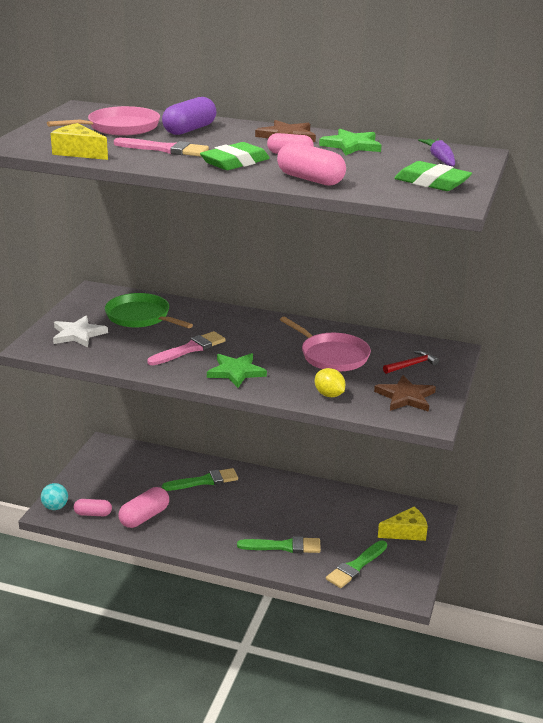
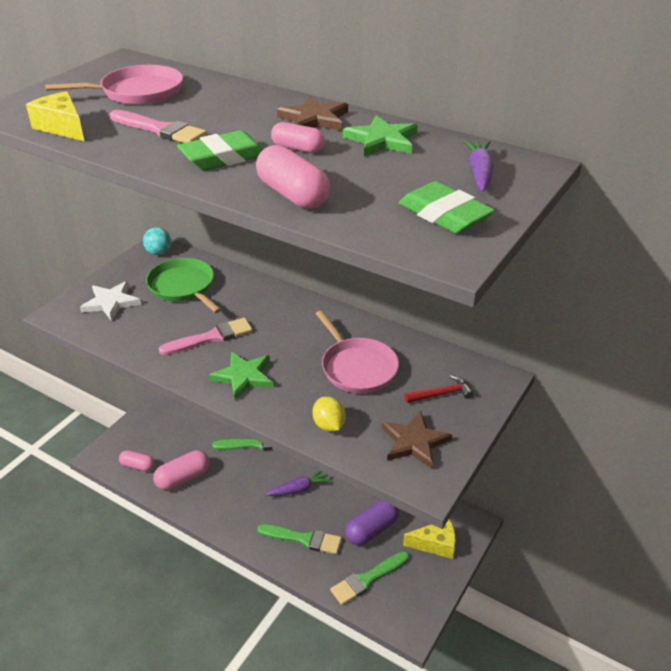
camera: 15 degrees right, 10 degrees up
turquoise ball [41,483,68,510] -> turquoise ball moved to [143,227,171,255]
purple capsule [162,97,216,135] -> purple capsule moved to [345,500,399,545]
none -> purple carrot [265,471,332,496]

